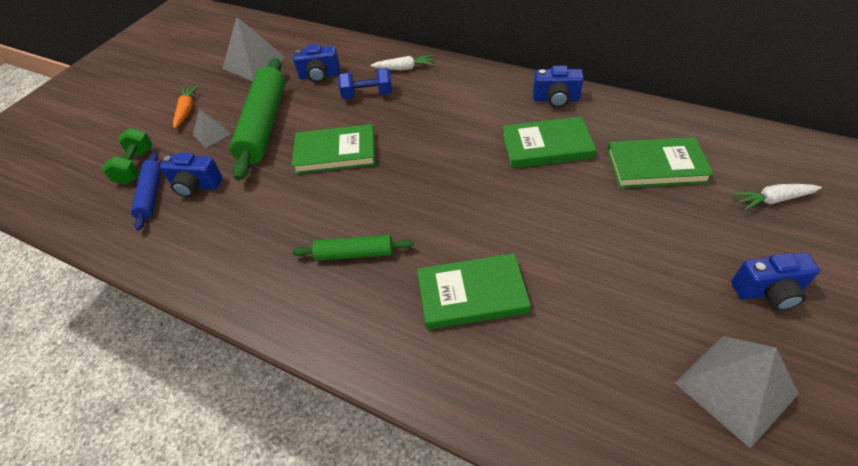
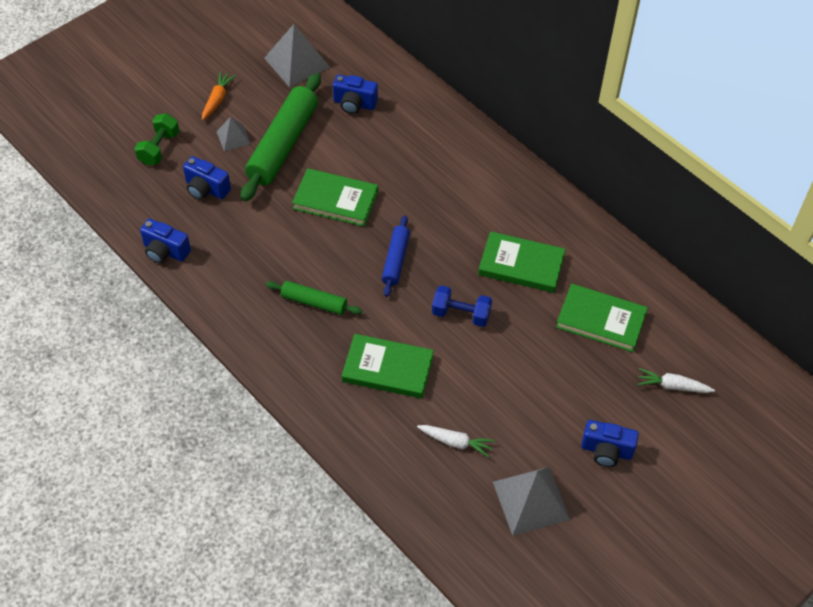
camera: 15 degrees right, 5 degrees up
blue rolling pin [131,152,161,230] -> blue rolling pin moved to [382,215,410,297]
blue dumbbell [338,68,392,99] -> blue dumbbell moved to [432,285,492,327]
white carrot [370,55,434,70] -> white carrot moved to [417,425,495,458]
blue camera [533,66,584,108] -> blue camera moved to [140,219,191,263]

